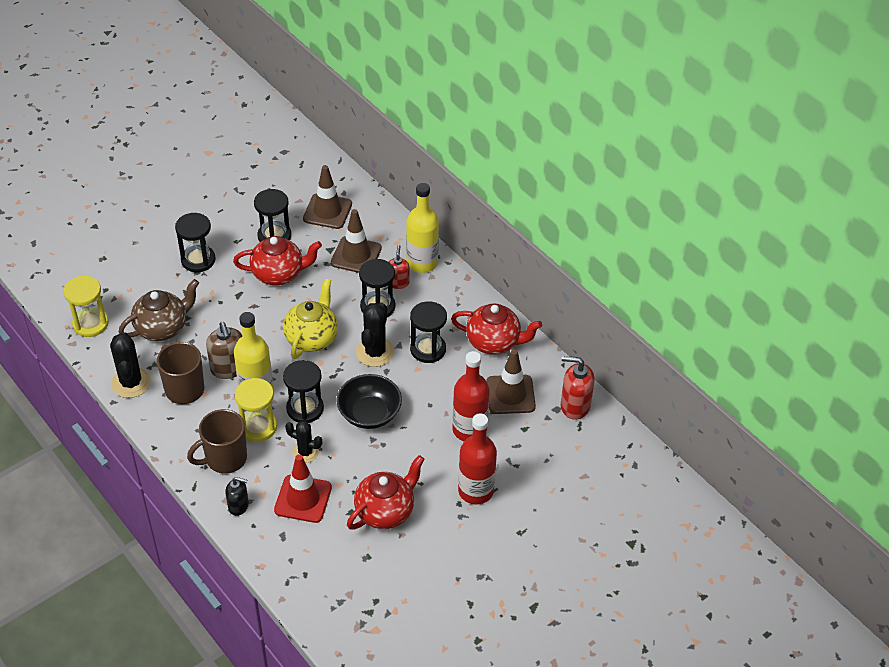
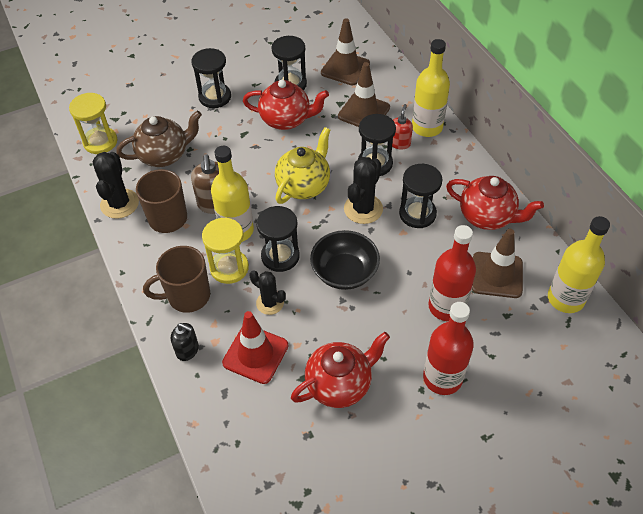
camera: 15 degrees right, 5 degrees up
red soap dispenser [561,356,595,420] -> yellow bottle [548,216,610,313]

